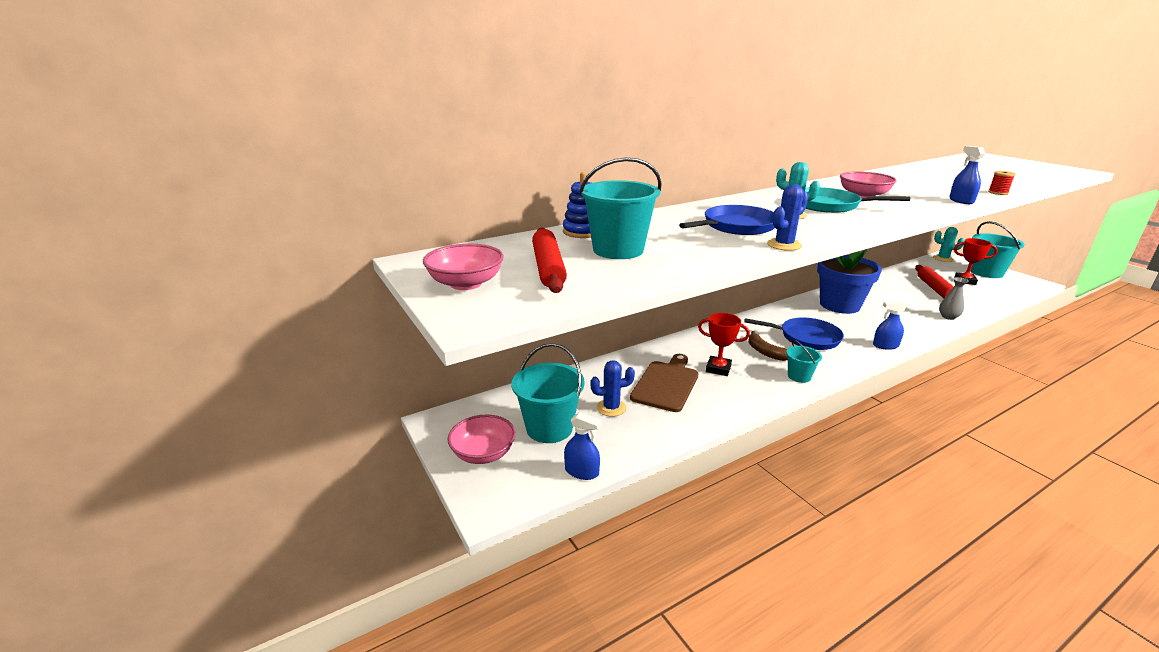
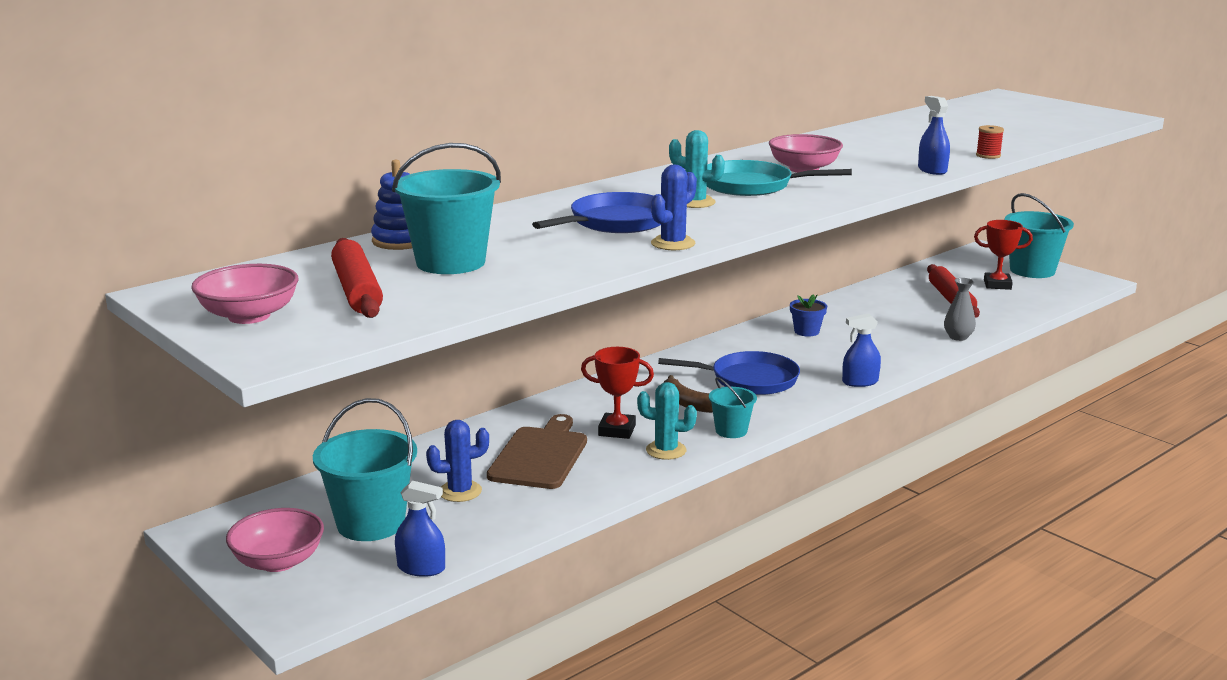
camera: 10 degrees left, 5 degrees down
blue flower pot [817,249,882,314] -> blue flower pot [790,294,827,337], size x0.43
turquoise cactus [933,227,965,262] -> turquoise cactus moved to [637,382,697,460]

